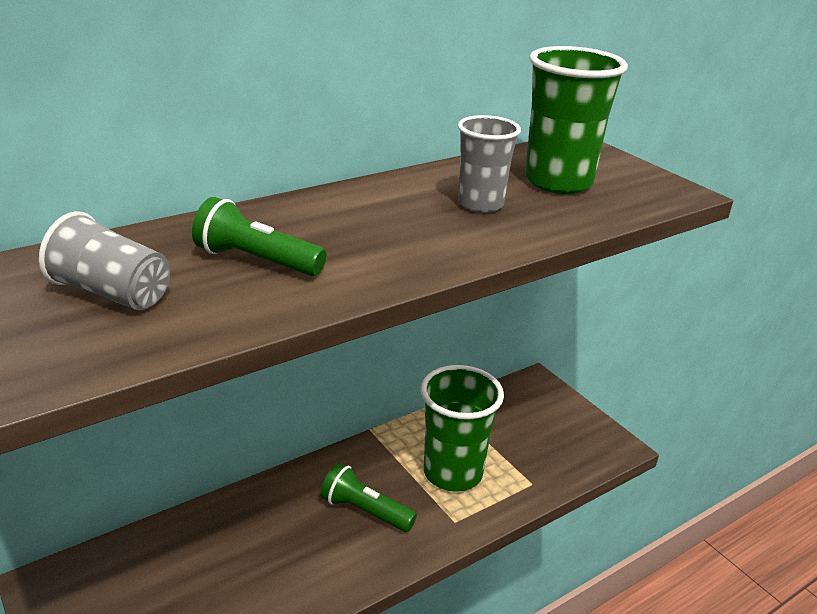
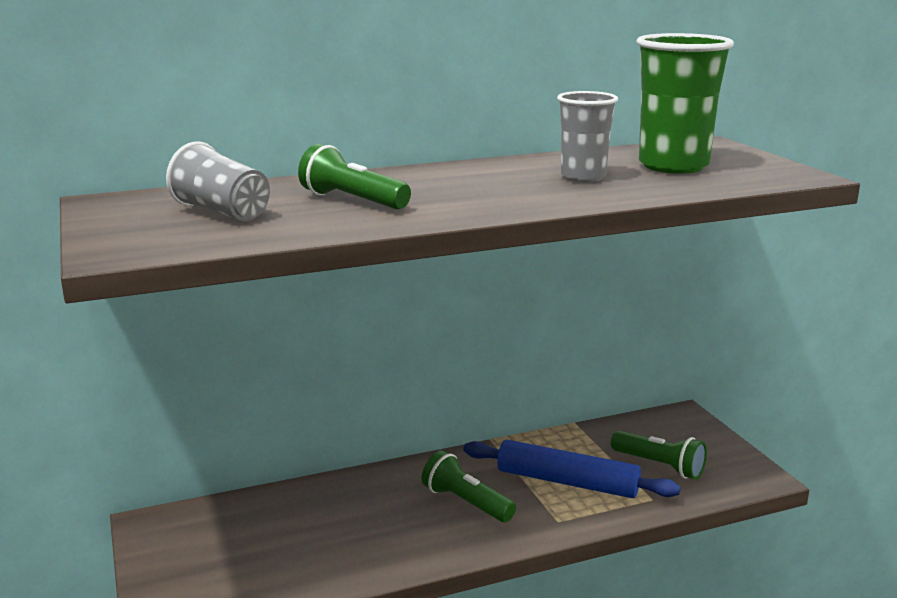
camera: 15 degrees right, 10 degrees down
green cup [421,365,504,492] -> blue rolling pin [463,440,681,498]
none -> green flashlight [611,430,707,480]

